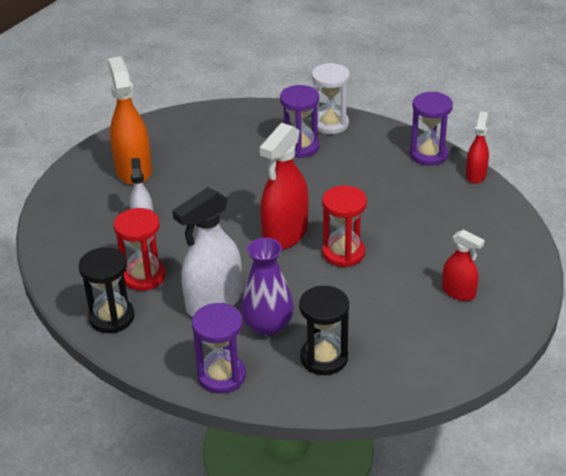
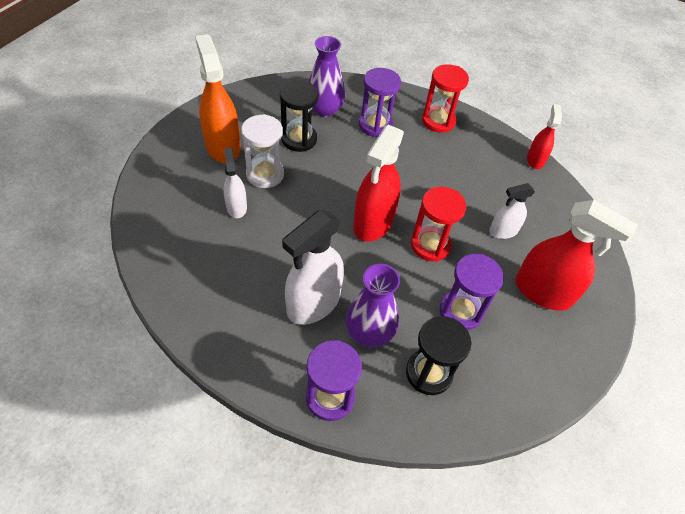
camera: 10 degrees left, 15 degrees up
black hourglass [78,247,135,333] -> black hourglass moved to [280,81,319,152]
red hourglass [114,208,166,291] -> red hourglass moved to [422,64,469,133]
white hourglass [312,63,350,134] -> white hourglass moved to [241,114,284,188]
purple hourglass [410,92,453,166] -> purple hourglass moved to [440,254,504,330]
red spray bottle [442,230,485,301] -> red spray bottle [515,200,638,311], size x1.78
none -> purple vase [308,36,345,117]
none -> white spray bottle [489,183,535,239]

